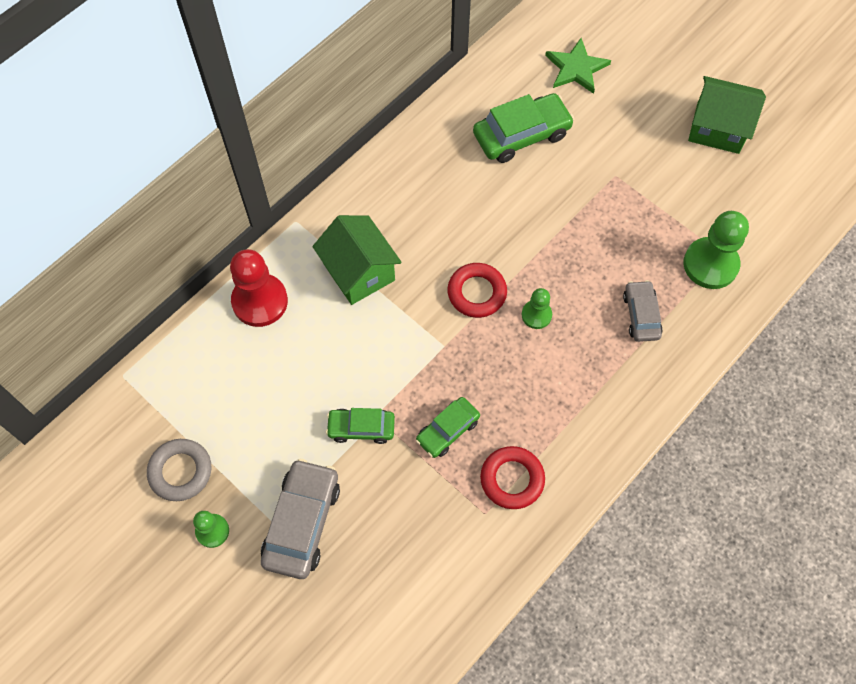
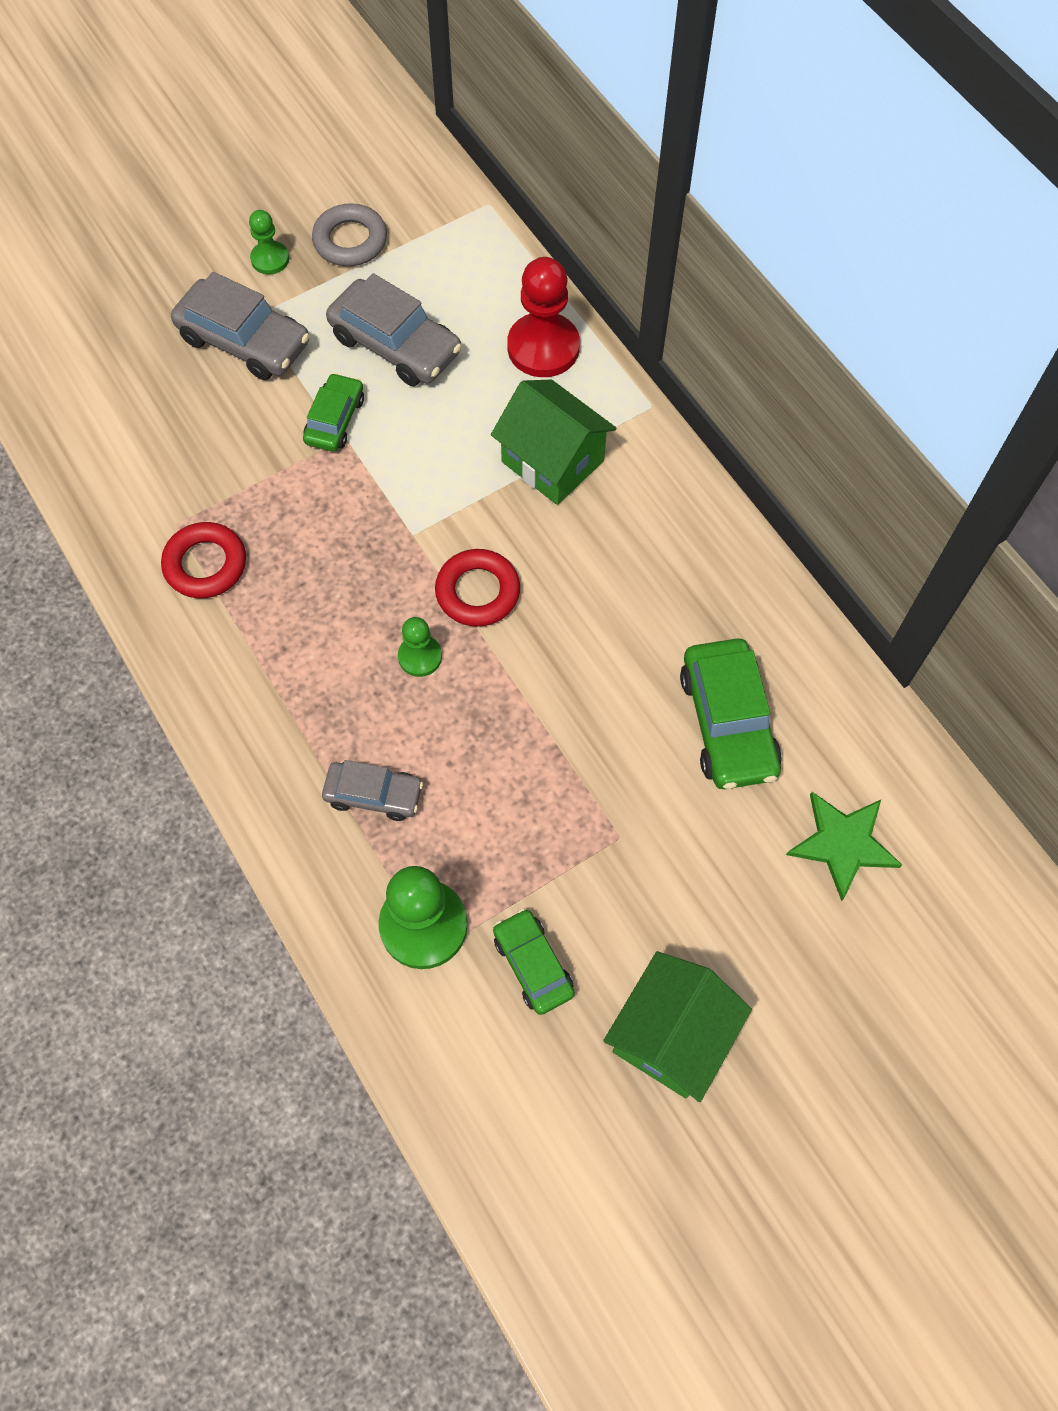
camera: 105 degrees right, 0 degrees up
green house [312,215,402,305] -> green house turned 60 degrees clockwise [491,379,617,505]
green car [416,397,480,458] -> green car moved to [493,908,575,1015]
none -> grey car [326,273,462,386]

